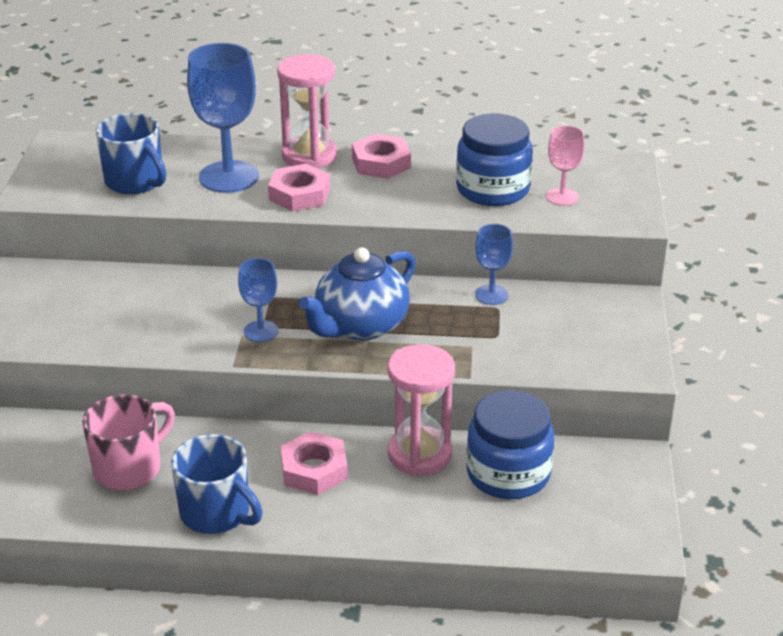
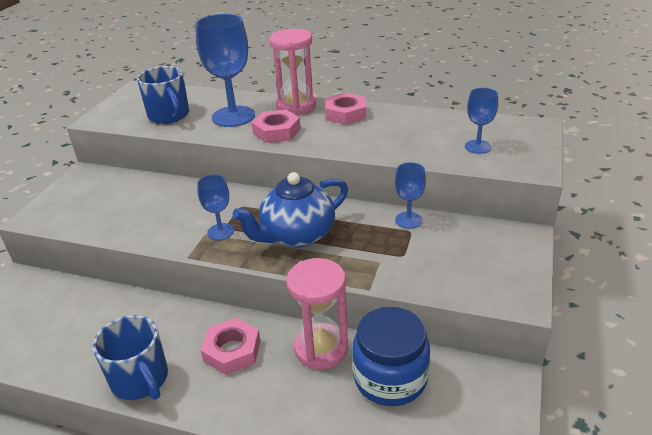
camera: 15 degrees right, 0 degrees up
pink mug [82,394,175,490] -> none
blue jar [456,114,533,206] -> none
pink goblet [546,125,585,206] -> blue goblet [465,88,498,154]

